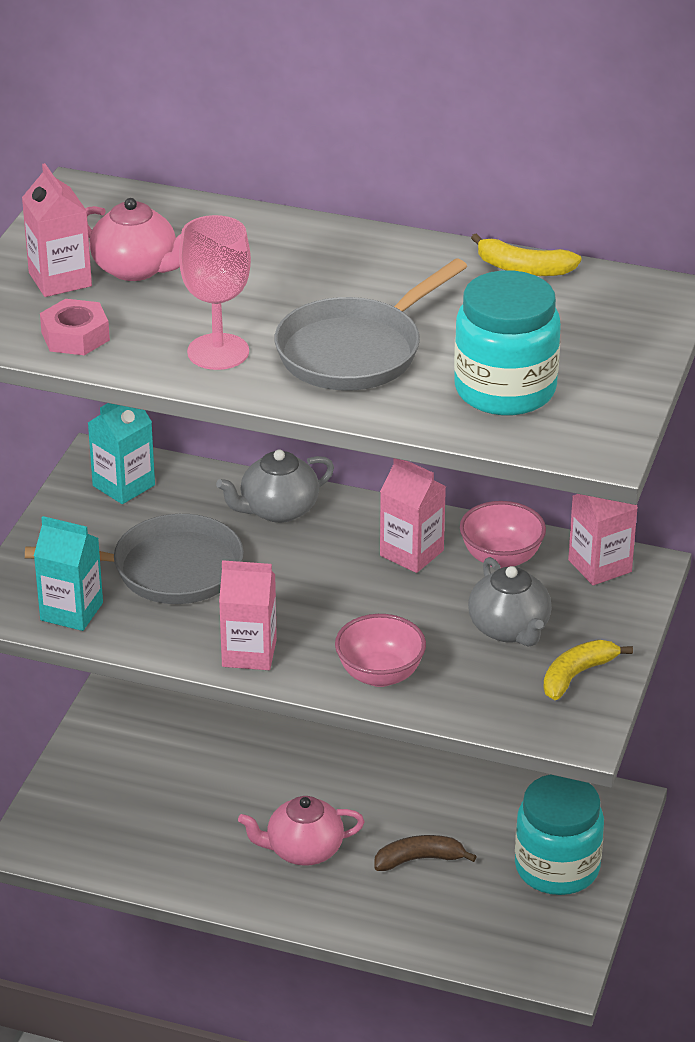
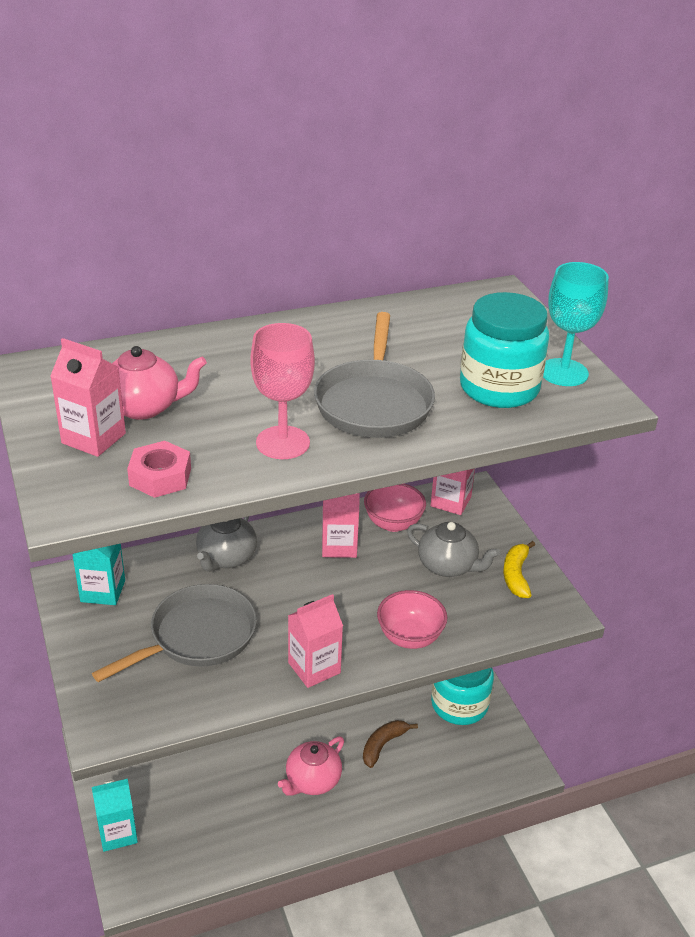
camera: 40 degrees left, 0 degrees up
turquoise carton [34,516,103,631] -> turquoise carton moved to [92,779,138,852]
yellow banana [471,233,581,276] -> none
none -> turquoise goblet [543,262,609,386]

